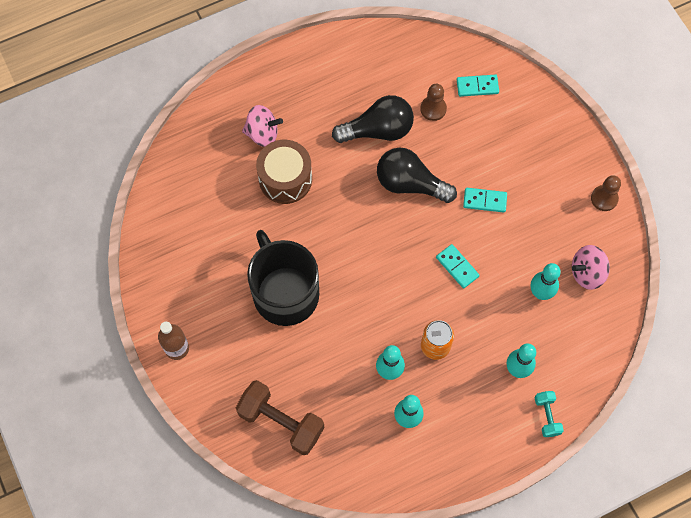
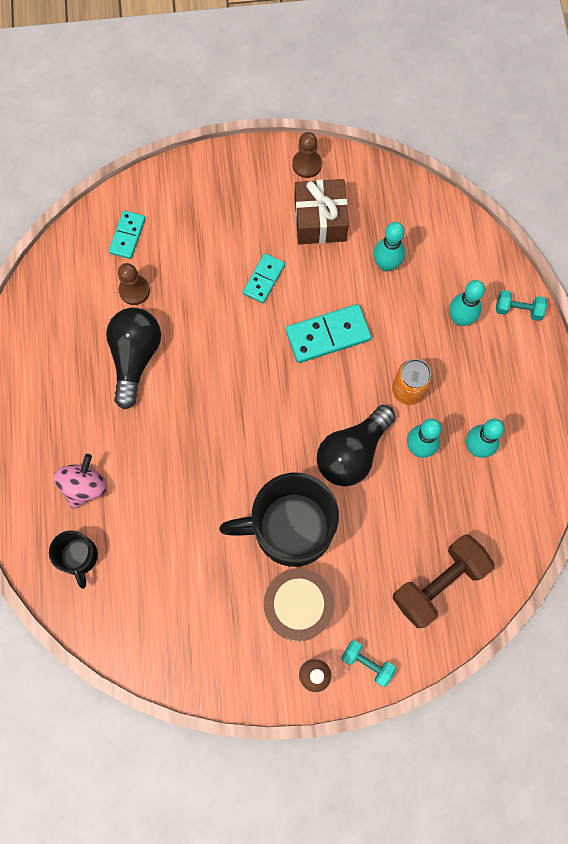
camera: 70 degrees left, 5 degrees up
brown drum [256,140,312,204] -> brown drum moved to [264,568,335,641]
black light bulb [377,147,457,203] -> black light bulb moved to [317,405,396,486]
turquoise domino [436,244,480,289] -> turquoise domino [286,304,372,363], size x1.60
pink spinning top [572,245,610,290] -> none
none -> black mug [49,531,98,589]
none -> brown gift [294,179,349,244]
none -> turquoise dumbbell [341,641,396,687]

